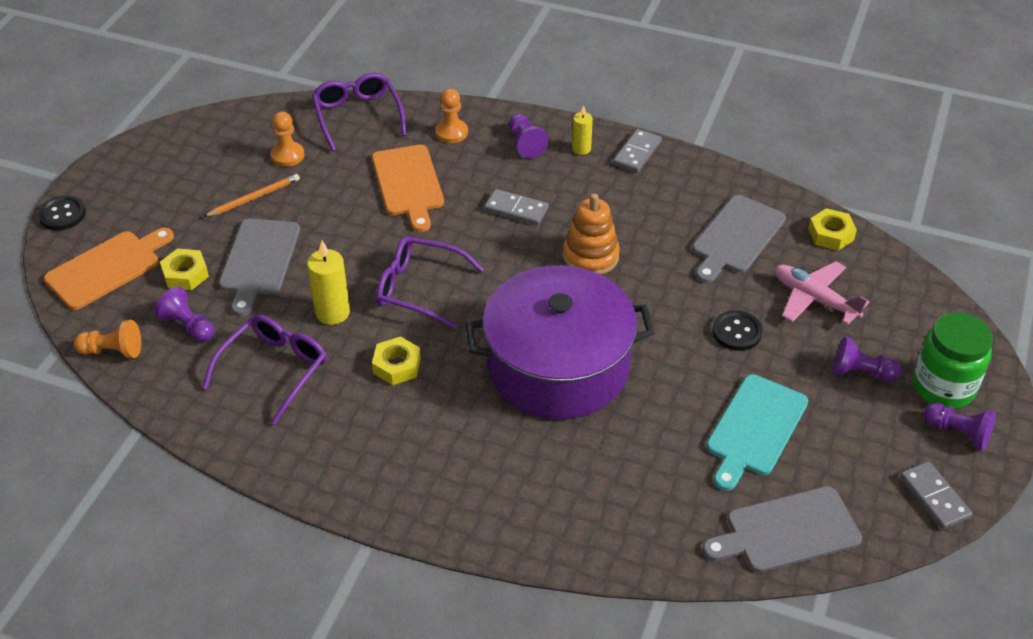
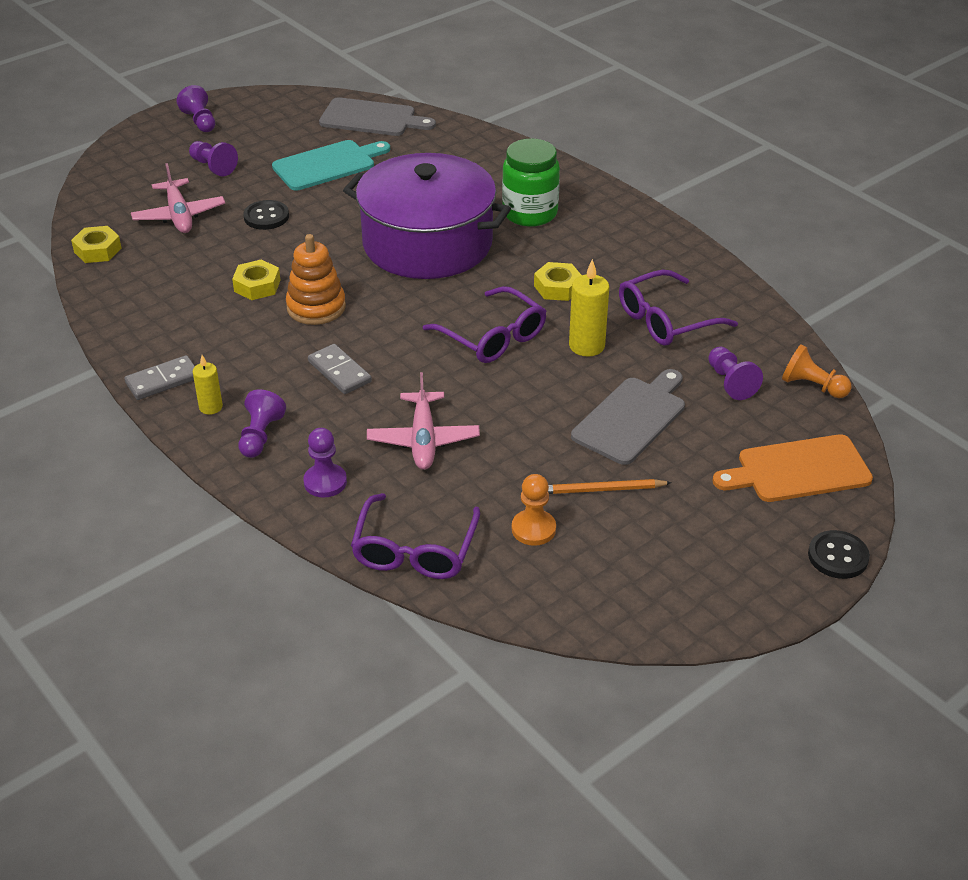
camera: 150 degrees left, 5 degrees down
yellow nut [160,249,209,290] -> yellow nut moved to [232,259,281,300]
orange cutting board [372,145,444,232] -> pink plane [367,372,480,470]
orange pawn [435,89,468,143] -> purple pawn [303,428,347,498]
grey cutting board [692,195,786,283] -> none
grey domino [900,461,972,530] -> none
green jar [913,312,993,409] -> green jar moved to [502,138,560,227]

